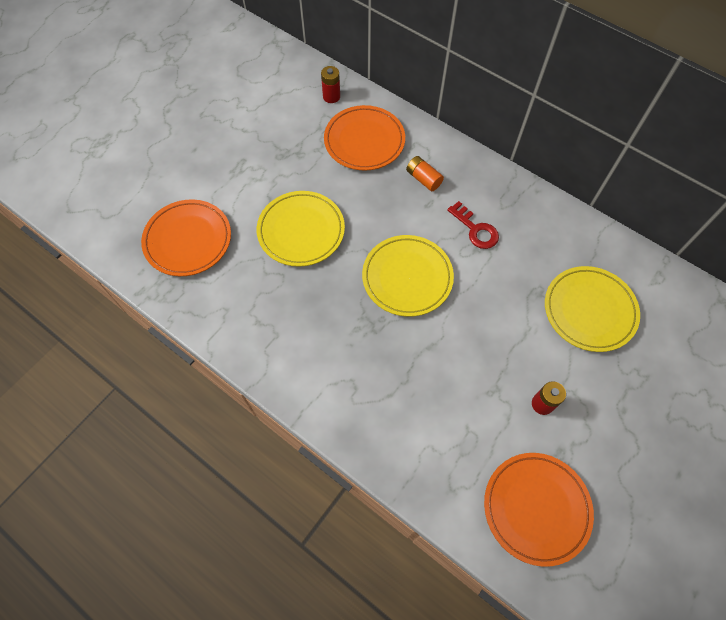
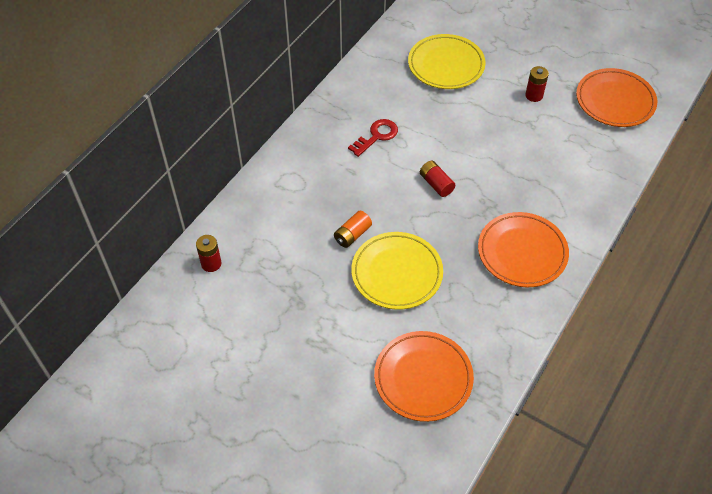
camera: 95 degrees left, 10 degrees down
orange plate [324,105,405,171] -> orange plate moved to [478,212,569,287]
yellow plate [362,235,454,317] -> red battery [420,161,455,197]
orange battery [406,156,444,191] -> orange battery moved to [334,211,372,248]

